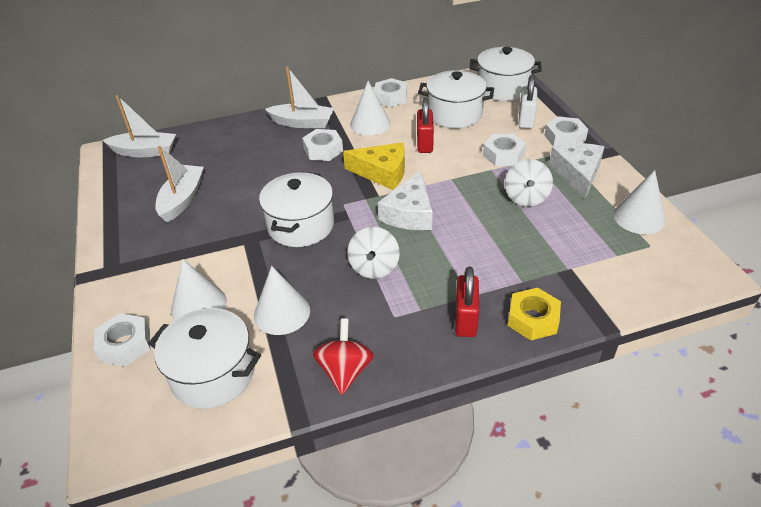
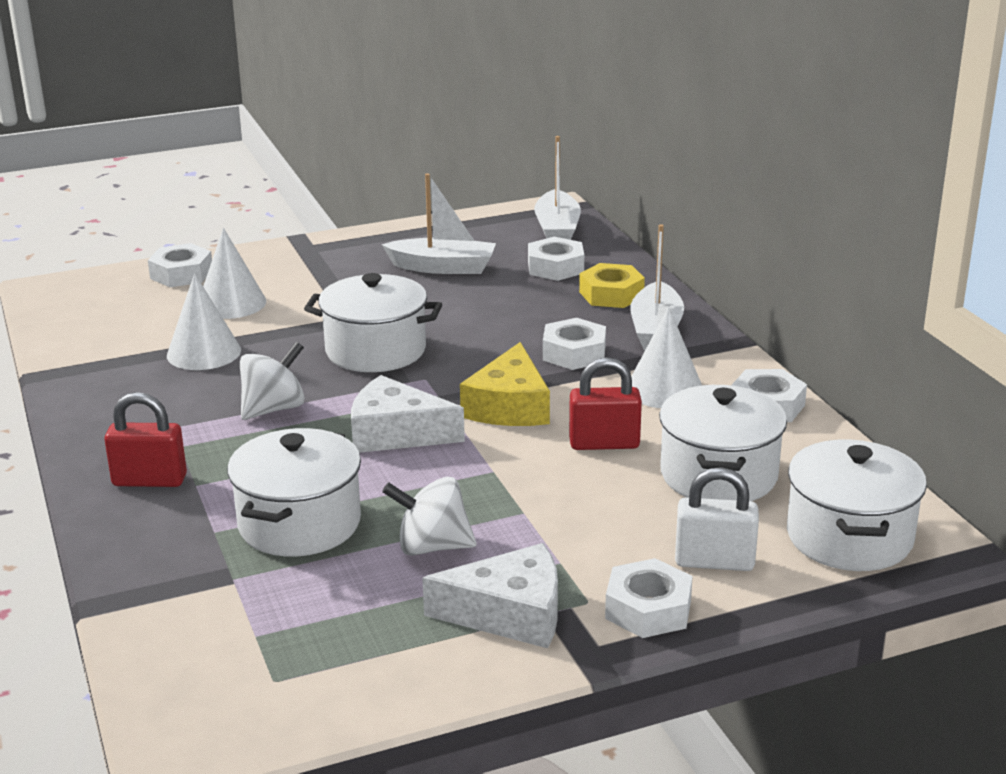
camera: 85 degrees right, 15 degrees down
white pot [148,308,261,409] -> white pot moved to [227,428,361,556]
red spinning top [313,318,374,395] -> none
white spinning top [347,227,400,279] -> white spinning top turned 135 degrees clockwise [240,342,305,420]
white nut [483,134,526,166] -> white nut moved to [528,237,584,281]
yellow nut [508,288,561,340] -> yellow nut moved to [579,263,645,308]
white cone [613,170,666,234] -> none

